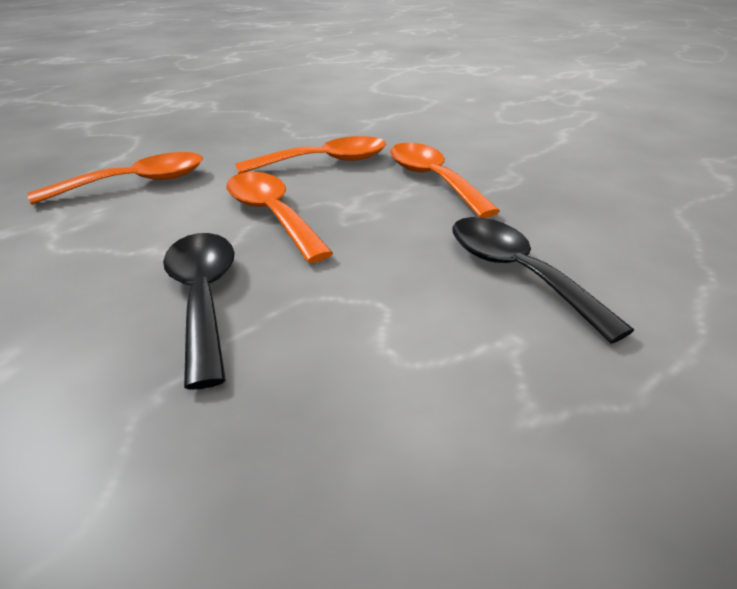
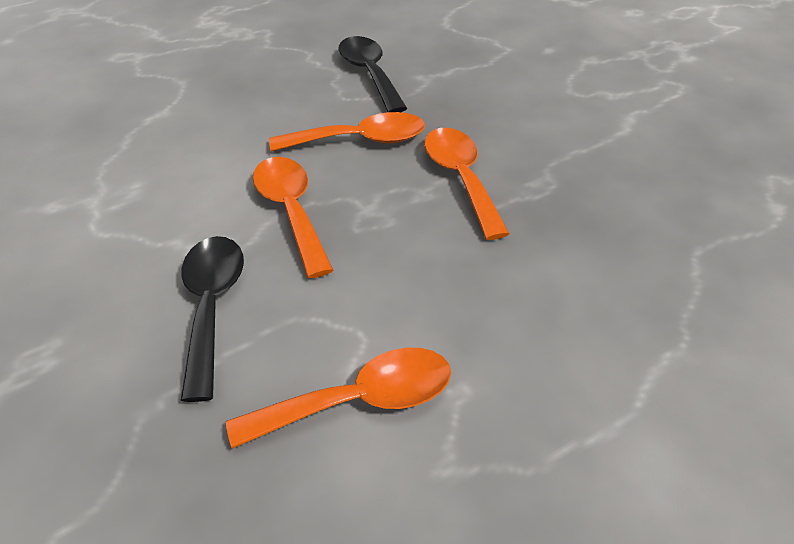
camera: 10 degrees right, 10 degrees up
orange spoon [27,152,203,205] -> orange spoon moved to [226,348,451,449]
black spoon [452,217,634,344] -> black spoon moved to [338,36,407,112]

